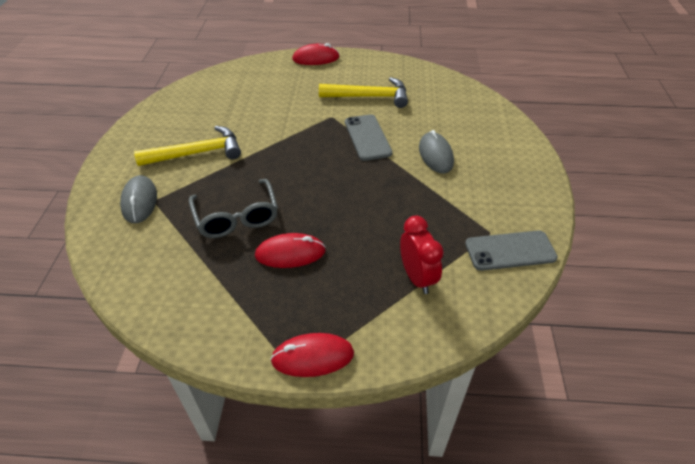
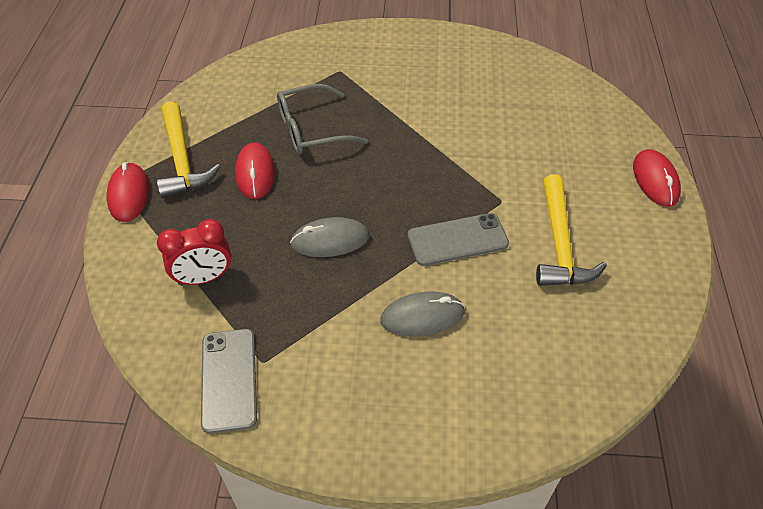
camera: 90 degrees right, 5 degrees up
grey mouse [120,175,157,223] -> grey mouse moved to [290,217,370,257]
yellow hammer [134,126,241,166] -> yellow hammer moved to [157,101,221,198]

